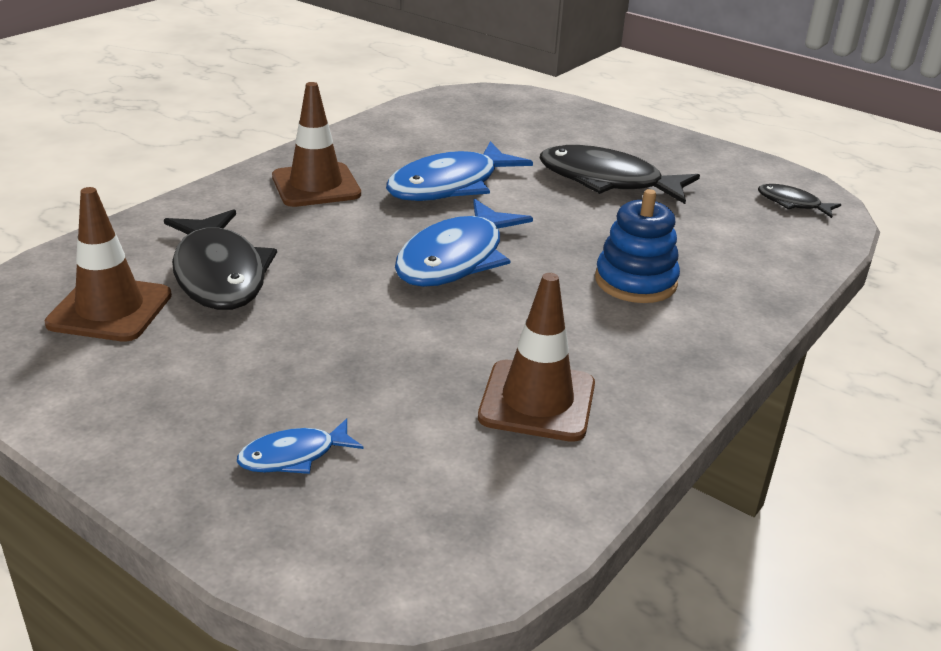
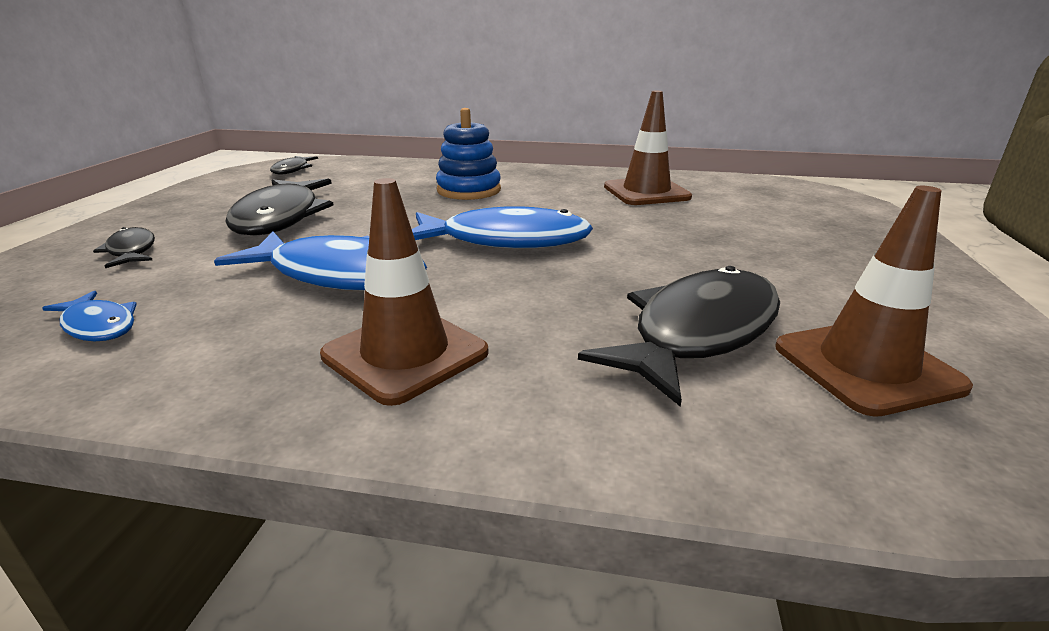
camera: 115 degrees left, 5 degrees down
blue fish [237,418,364,474] -> blue fish moved to [42,291,137,341]
none -> black fish [93,227,155,268]

